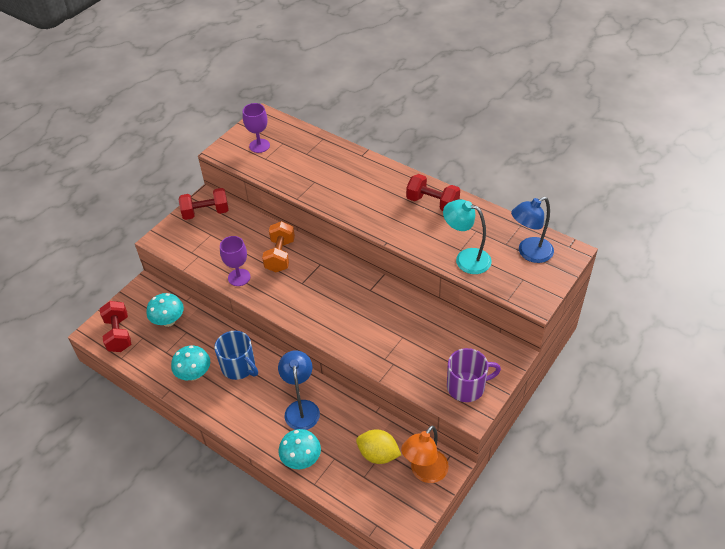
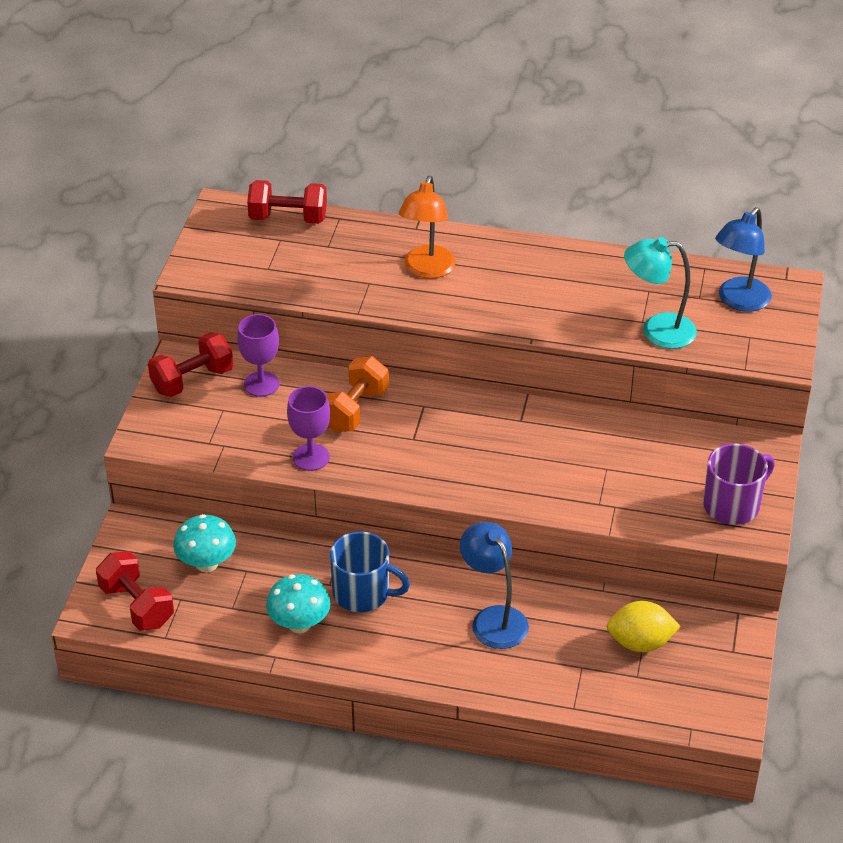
camera: 25 degrees left, 5 degrees down
purple goblet [243,103,270,153] -> purple goblet moved to [237,314,279,397]
orange dumbbell [262,221,295,272] -> orange dumbbell turned 45 degrees clockwise [326,356,389,432]
turquoise mushroom [278,429,321,469] -> none
orange lamp [401,426,449,483] -> orange lamp moved to [399,176,456,279]
red dumbbell [406,174,460,211] -> red dumbbell moved to [247,180,327,224]

